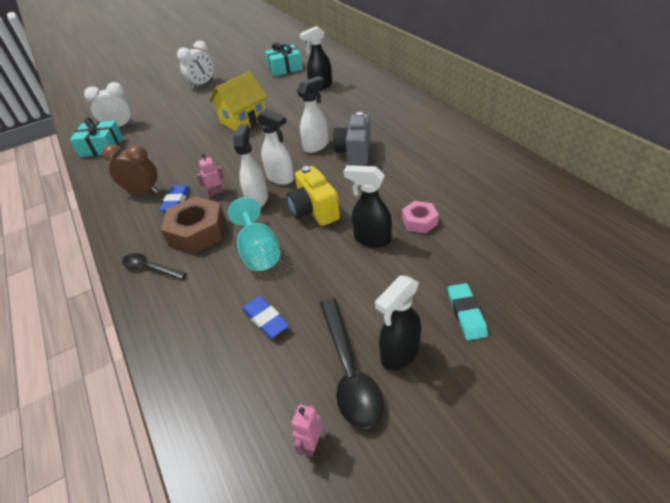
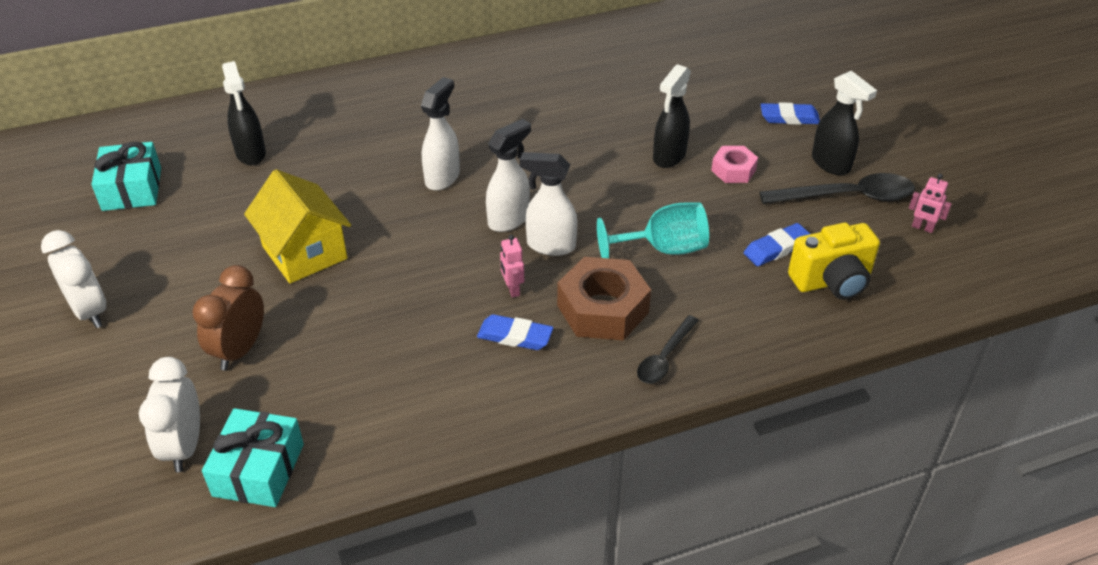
camera: 85 degrees left, 0 degrees up
brown clock [102,144,159,194] -> brown clock moved to [192,265,264,370]
yellow camera [287,166,340,226] -> yellow camera moved to [788,222,880,300]
white spray bottle [297,76,329,153] -> white spray bottle turned 60 degrees clockwise [421,77,460,191]
grey camera [333,112,371,165] -> none
pink nut [402,201,439,234] -> pink nut moved to [711,146,758,183]
turquoise eraser [448,283,488,340] -> blue eraser [760,102,820,125]

